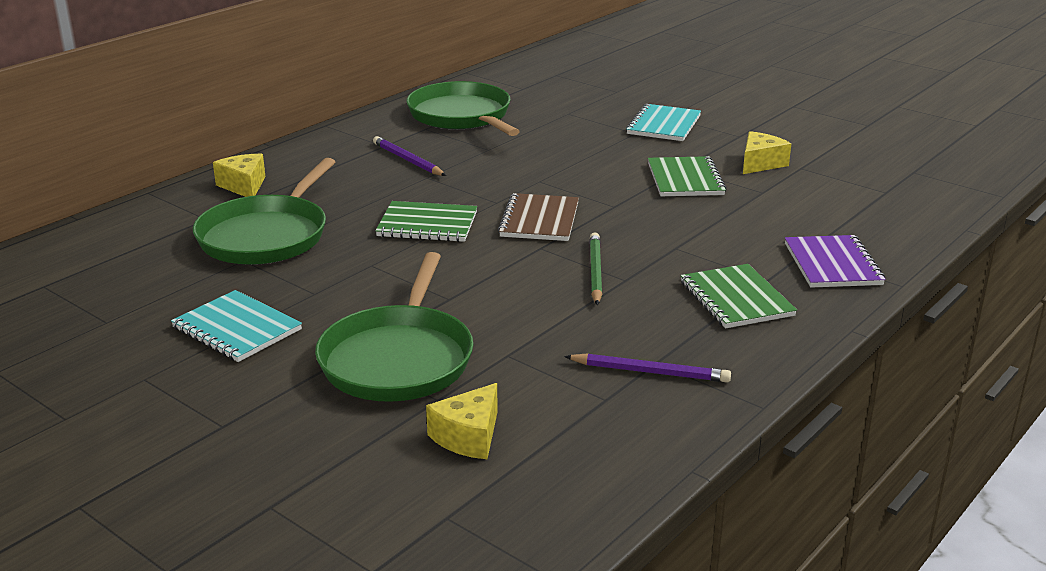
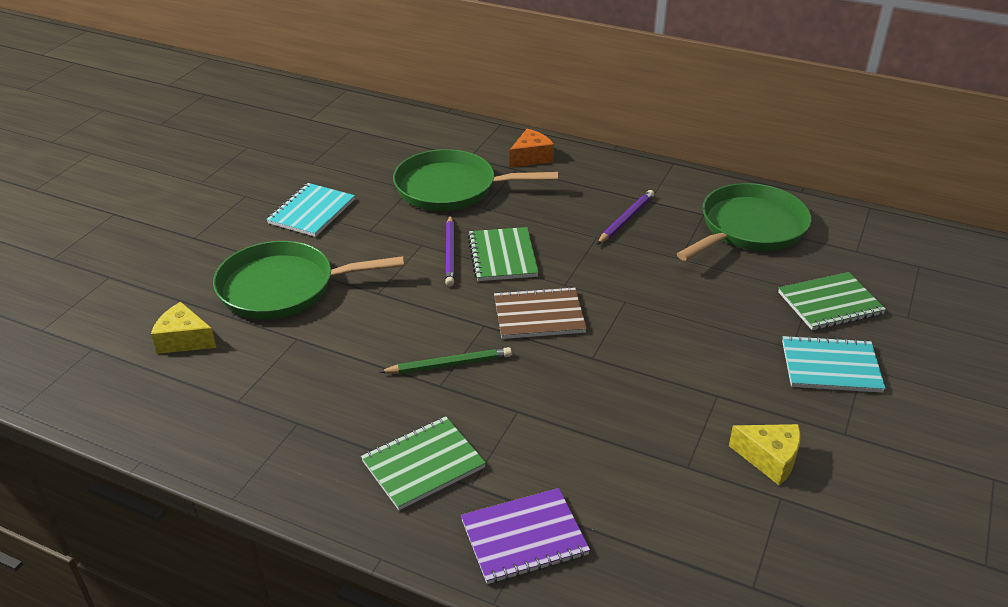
camera: 75 degrees right, 10 degrees up
yellow cheese [213,154,266,197] -> orange cheese [510,129,554,167]
purple pencil [564,353,731,383] -> purple pencil moved to [445,215,455,287]
green notebook [648,156,726,196] -> green notebook moved to [778,272,886,330]

